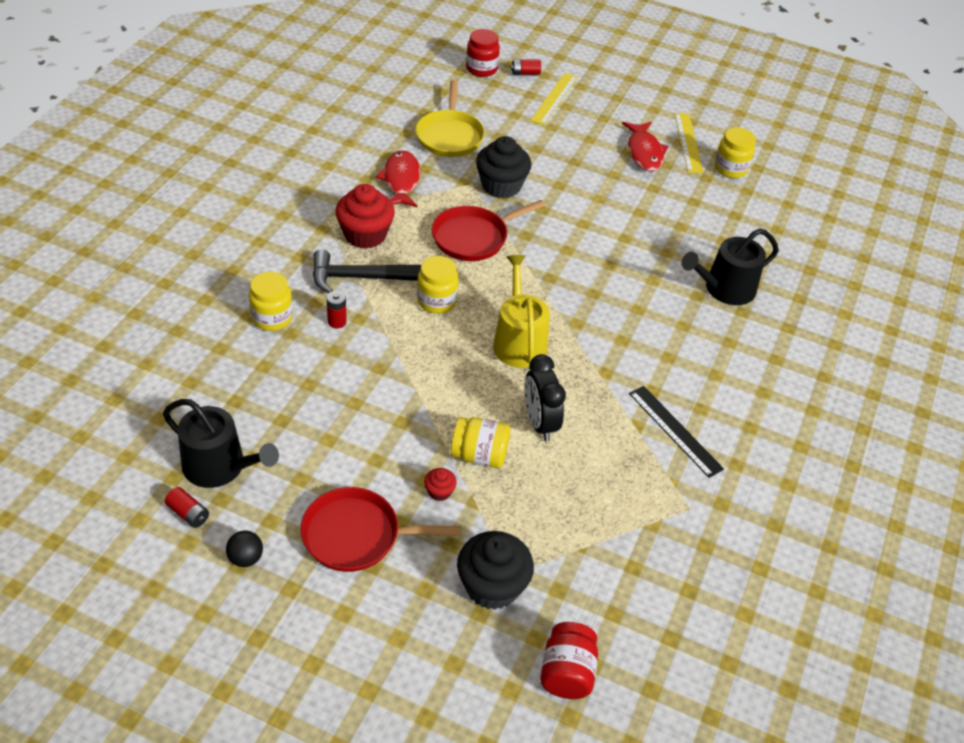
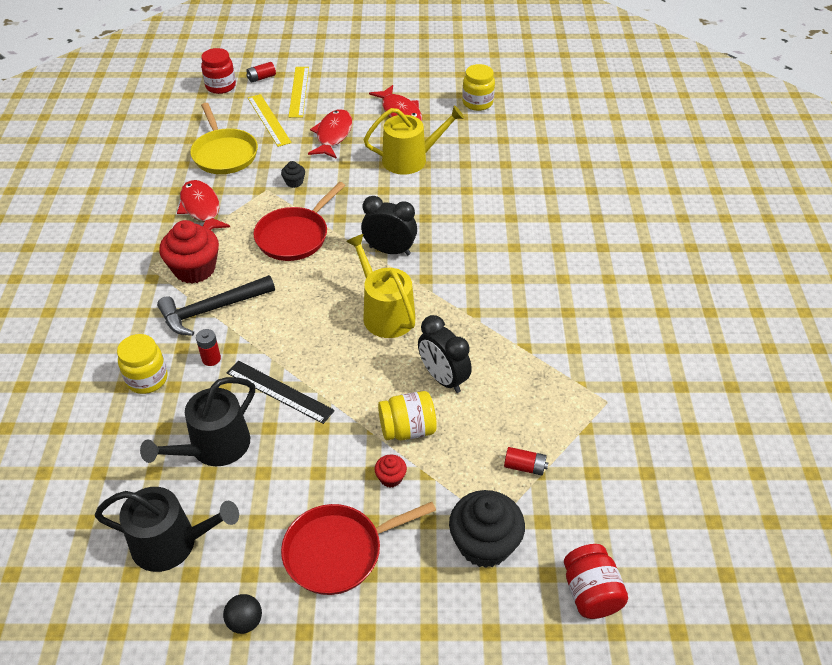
camera: 20 degrees left, 0 degrees up
red battery [165,487,209,528] -> red battery moved to [504,447,548,476]
yellow jar [417,256,459,313] -> none
black cupcake [476,136,531,198] -> black cupcake [281,161,305,188], size x0.46
black ruler [629,386,724,478] -> black ruler moved to [227,361,335,424]
yellow ruler [674,113,703,173] -> yellow ruler moved to [248,94,292,147]
black watering can [681,228,779,305] -> black watering can moved to [140,377,255,466]
none -> red fish [308,109,352,159]
none -> black clock [361,196,417,255]
none -> yellow watering can [364,105,464,175]

